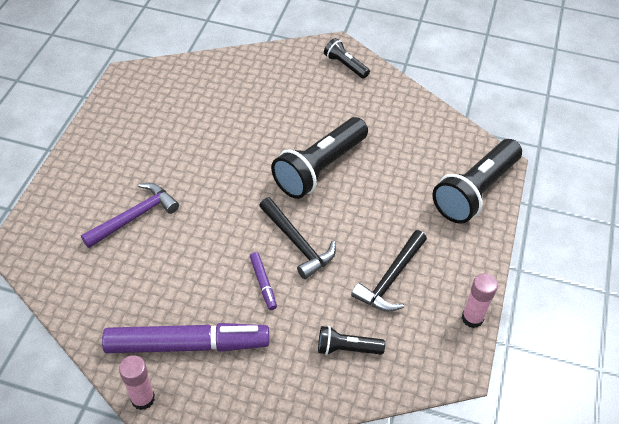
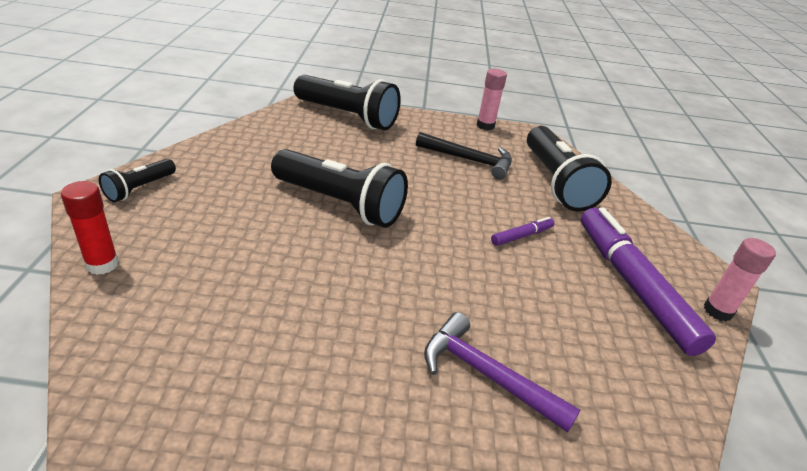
camera: 105 degrees left, 15 degrees down
black hammer [259,197,336,279] -> none
black flashlight [318,326,385,355] -> black flashlight [527,126,612,212], size x1.98
none -> red glue stick [61,181,119,275]

